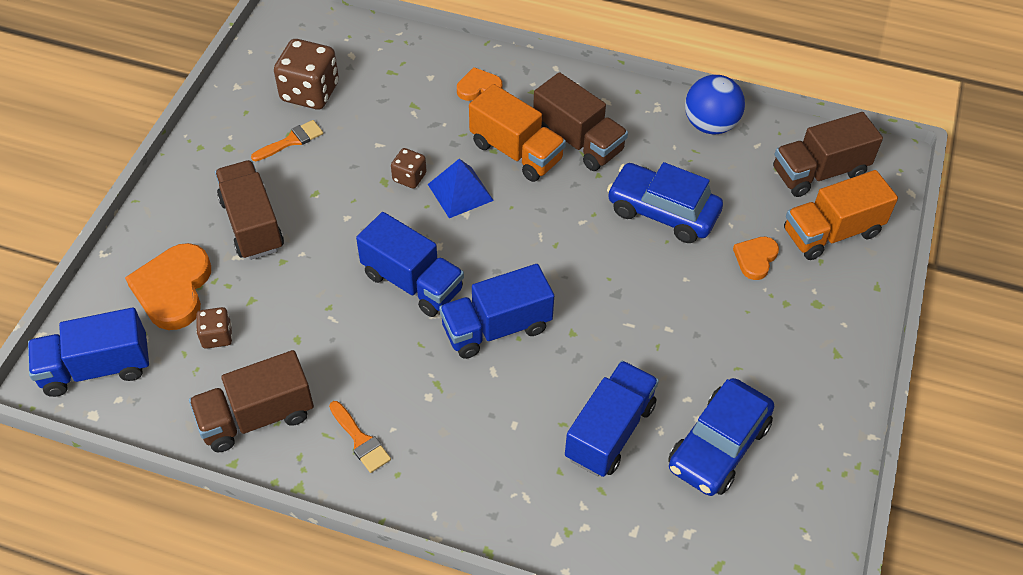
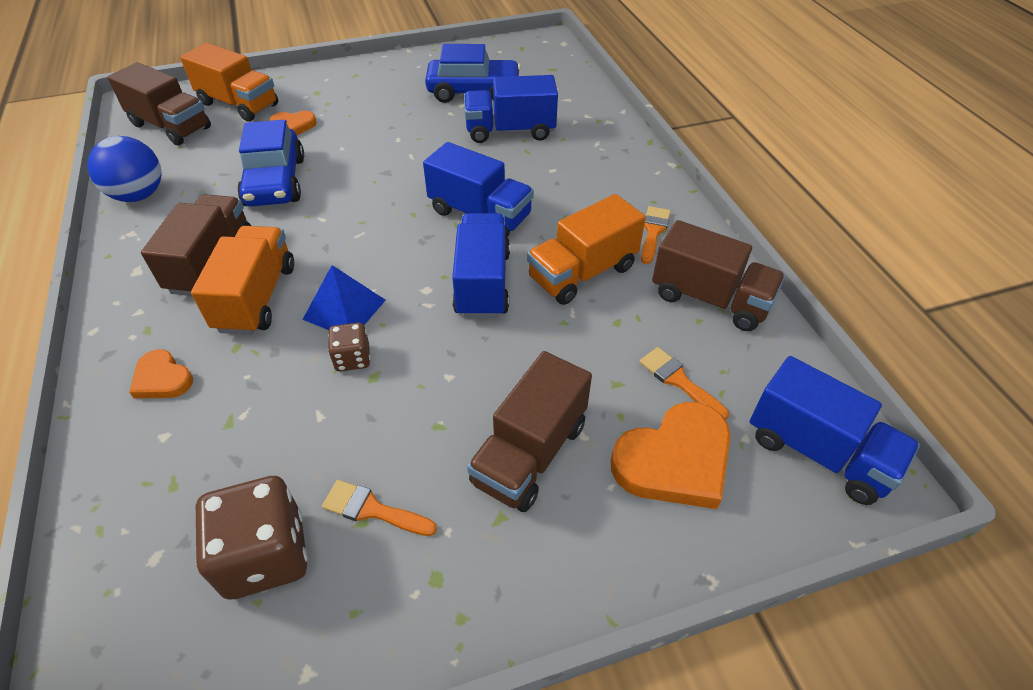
camera: 125 degrees left, 5 degrees down
brown dice [196,307,232,349] -> orange brush [639,347,729,420]
none -> orange truck [527,194,646,305]

